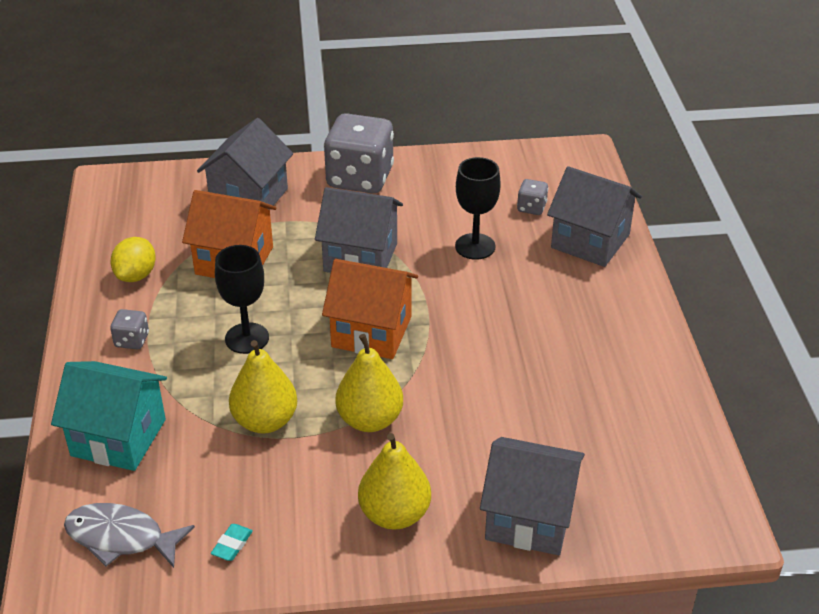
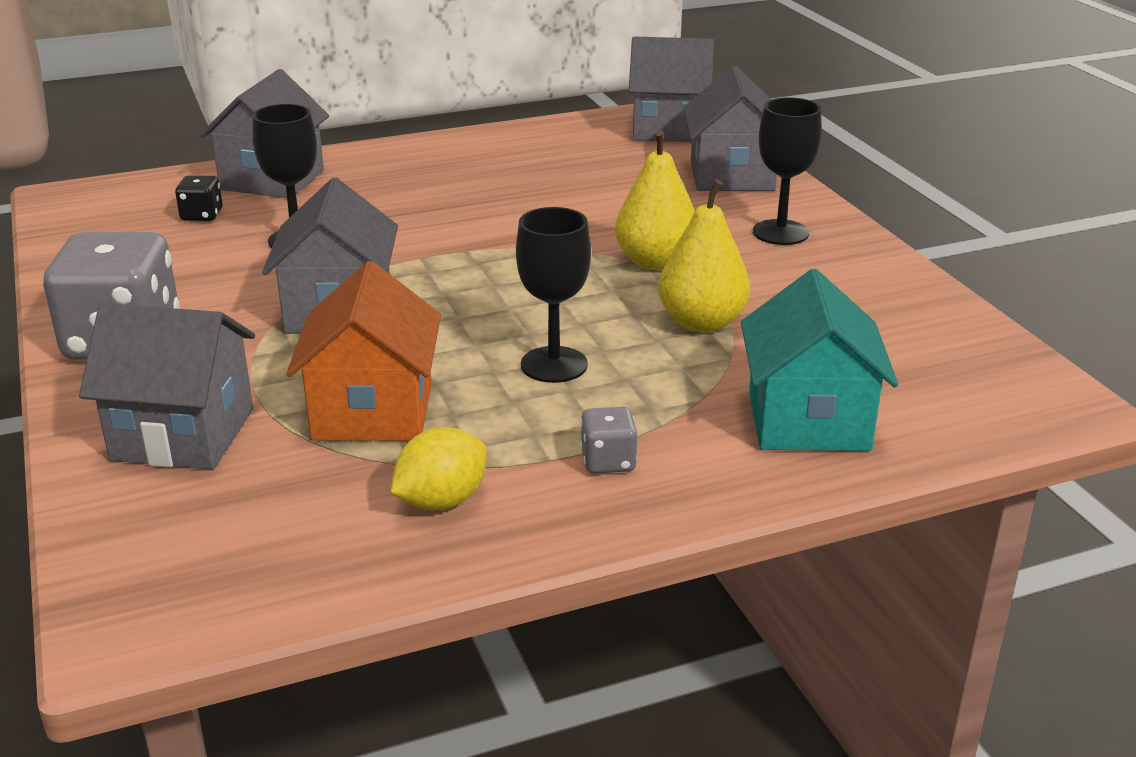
camera: 105 degrees left, 10 degrees down
grey fish [64,503,195,568] -> none
yellow lemon [110,237,156,282] -> yellow lemon turned 45 degrees counterclockwise [390,427,487,510]
turquoise eraser [211,524,253,561] -> none
orange house [322,259,418,359] -> none
yellow pear [358,433,431,530] -> black goblet [753,97,822,245]
grey dice [517,179,548,215] -> black dice [175,175,223,221]
none -> grey house [629,37,714,142]

